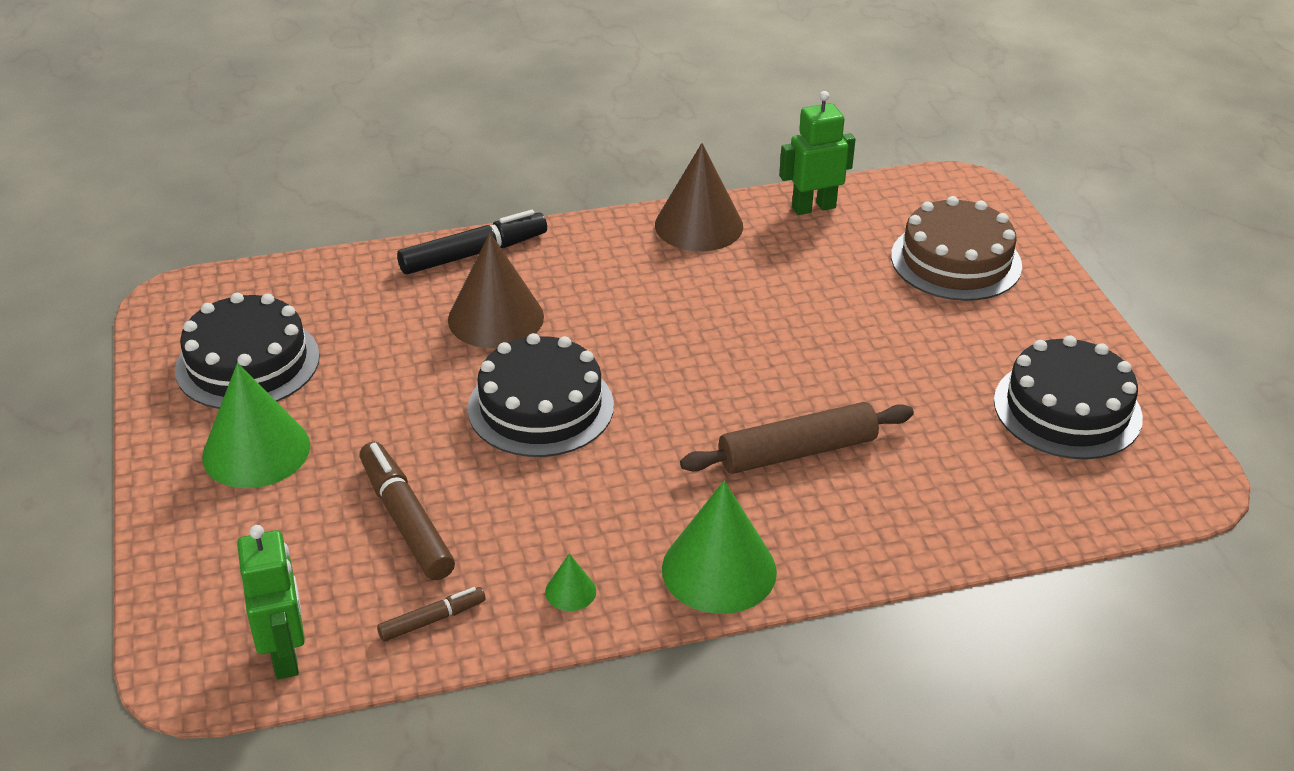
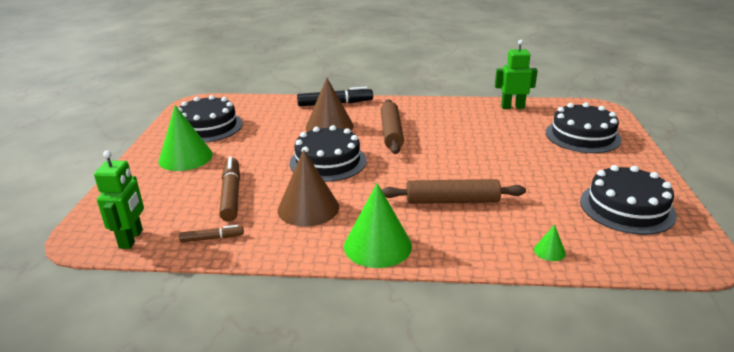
camera: 20 degrees right, 10 degrees down
green cone [545,553,596,611] -> green cone moved to [534,225,566,261]
brown cone [655,143,743,251] -> brown cone moved to [278,149,339,227]
brown cake [891,196,1022,301] -> black cake [546,102,622,153]
none -> brown rolling pin [381,99,404,154]

